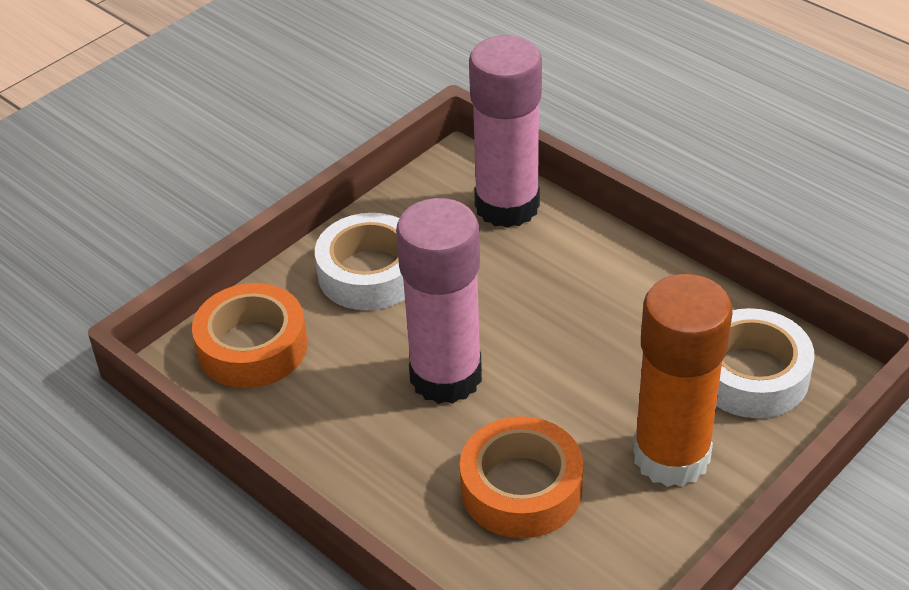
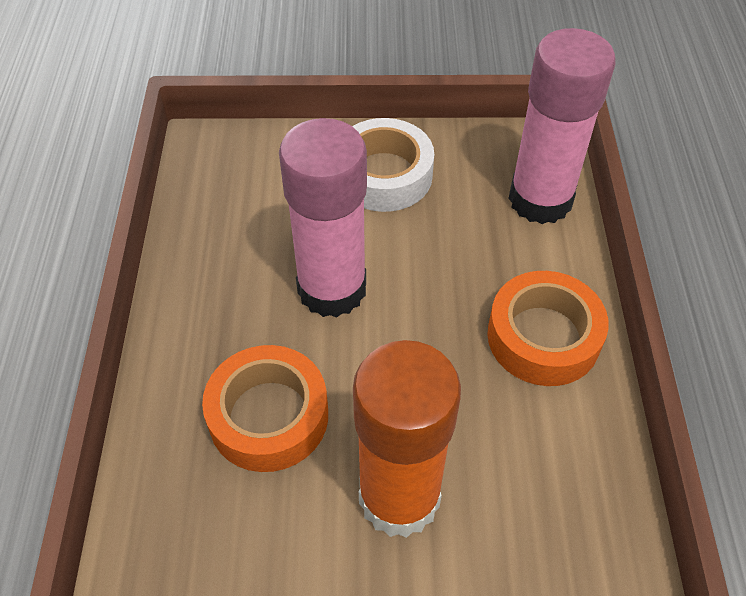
camera: 45 degrees right, 10 degrees up
orange tape [192,283,307,388] -> orange tape moved to [487,271,609,386]
white tape [716,308,815,418] -> none

